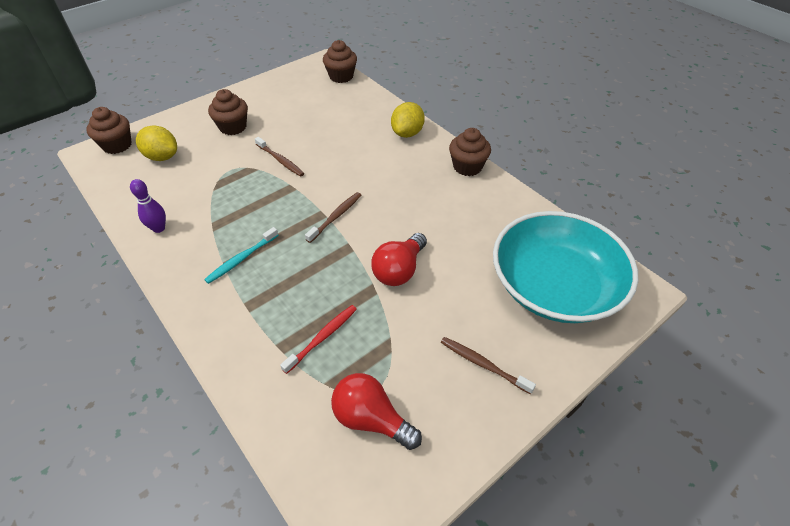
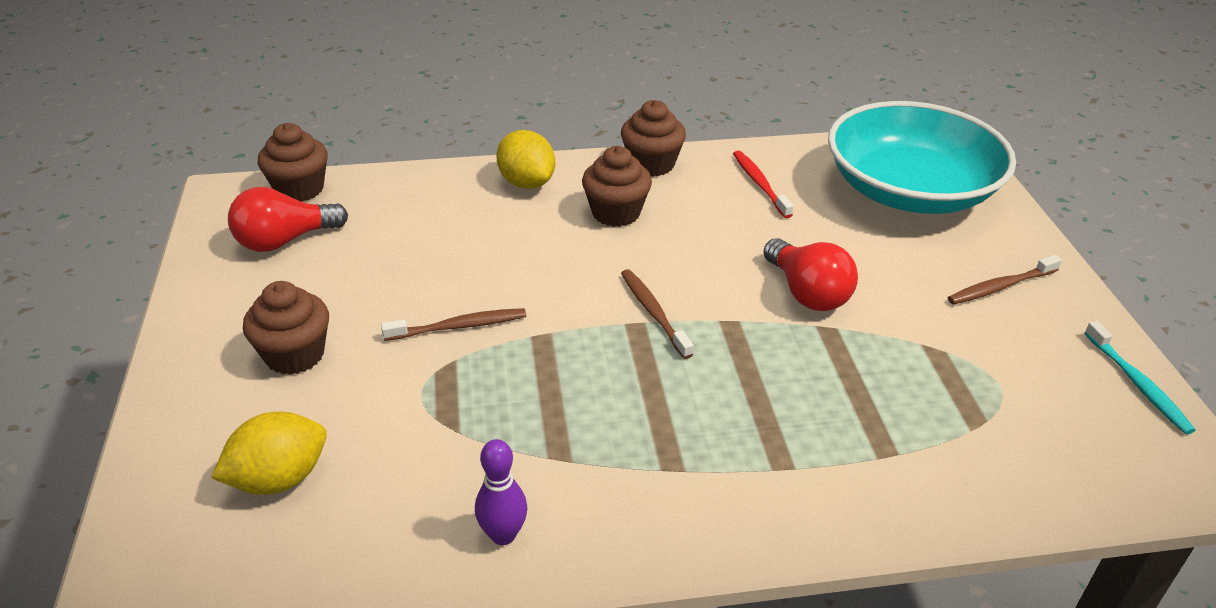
camera: 60 degrees left, 10 degrees down
brown cupcake [86,107,132,154] -> brown cupcake moved to [582,146,652,227]
turquoise toothbrush [204,227,278,284] -> turquoise toothbrush moved to [1085,321,1196,434]
red toothbrush [280,305,357,374] -> red toothbrush moved to [733,150,794,218]
red light bulb [331,373,422,450] -> red light bulb moved to [228,187,348,252]

